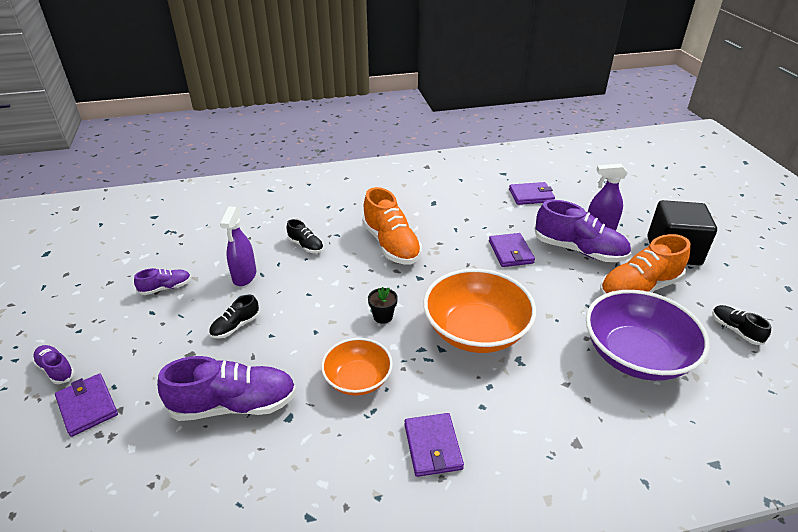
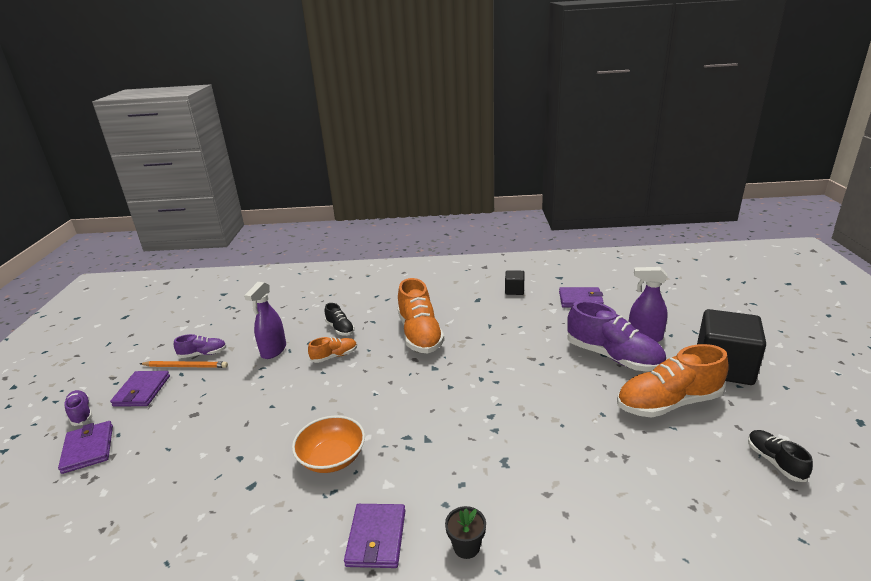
camera: 15 degrees right, 10 degrees down
purple shoe [157,356,296,421] -> none
black shoe [209,295,260,338] -> none
black flower pot [368,287,398,324] -> black flower pot moved to [445,506,486,559]
orange bowl [423,269,536,353] -> none
purple wallet [489,233,535,267] -> purple wallet moved to [110,371,170,407]
purple bowl [586,290,710,381] -> none
none -> orange pencil [140,361,228,368]
none -> orange shoe [308,337,357,363]
none -> black cube [505,270,525,295]

